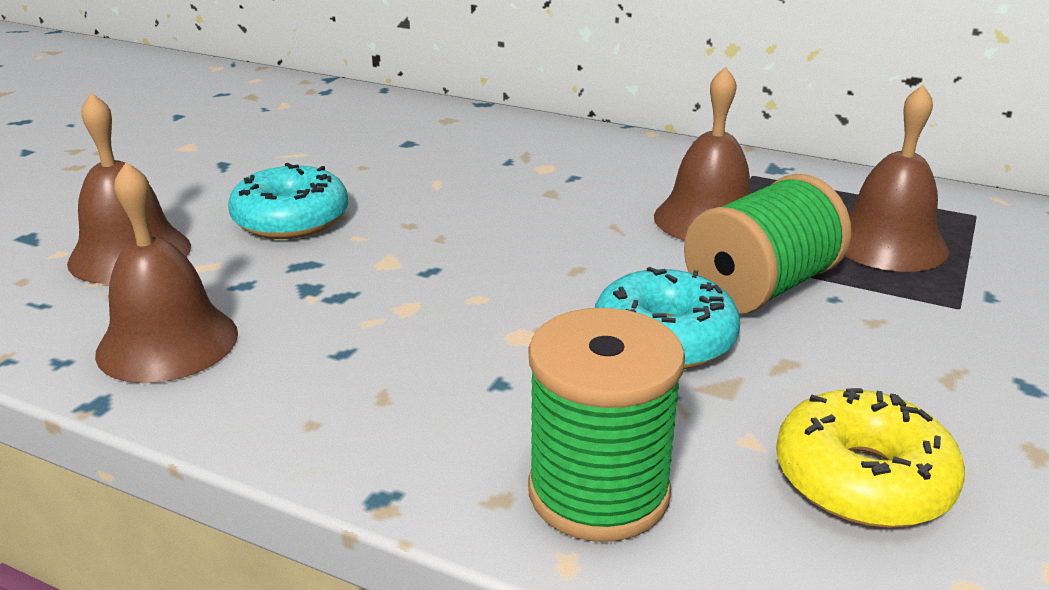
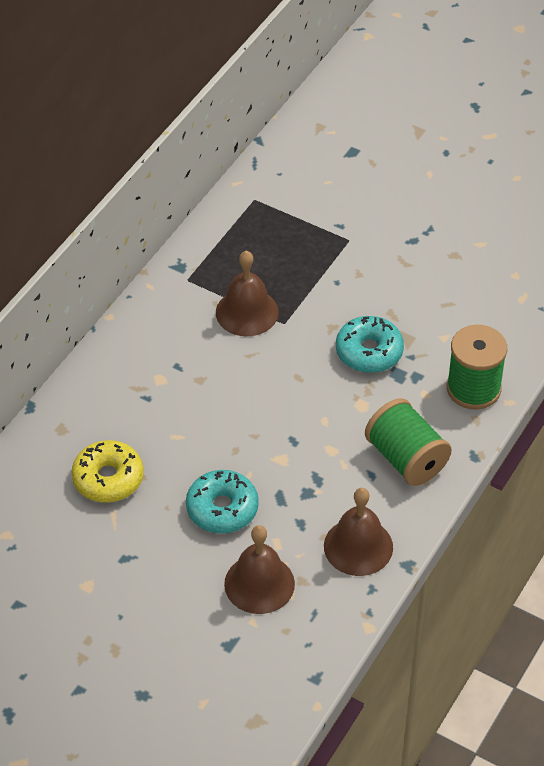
camera: 85 degrees left, 20 degrees up
green spool [684,174,852,314] -> green spool moved to [365,398,452,486]
yellow donut [776,388,965,528] -> yellow donut moved to [71,440,144,502]
brown bell [845,85,949,272] -> none

